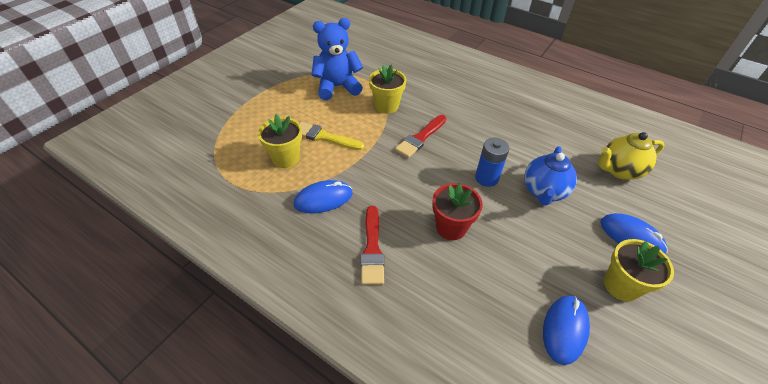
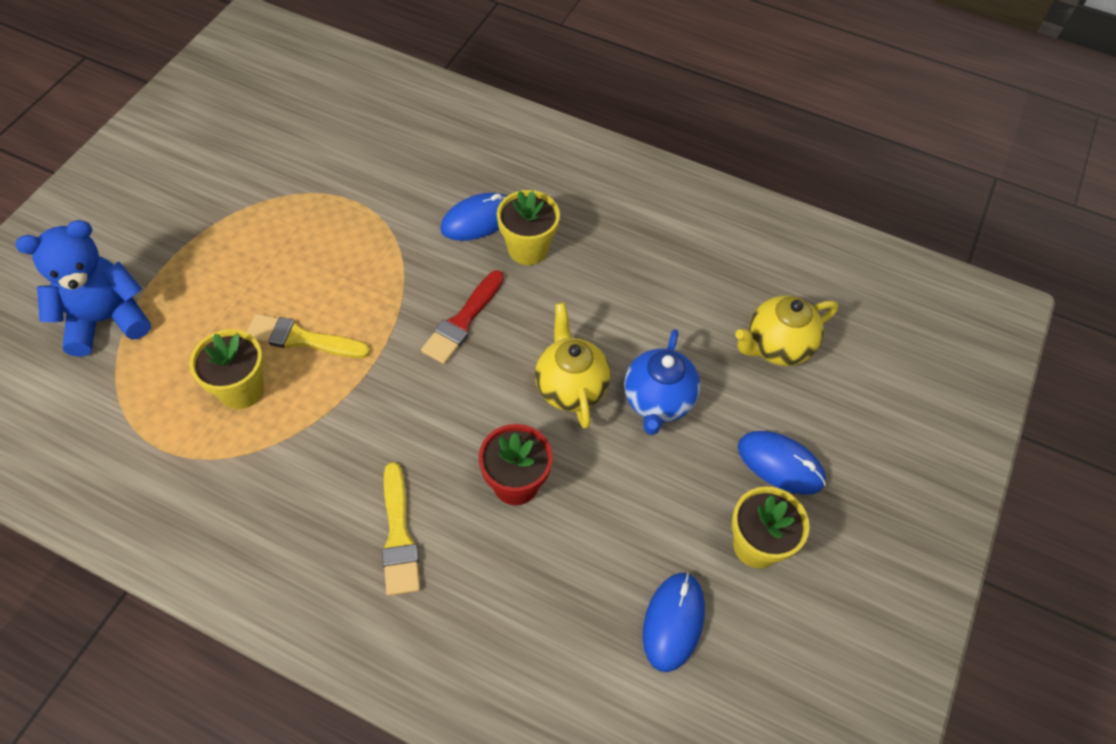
camera: 10 degrees left, 10 degrees up
blue mouse [294,180,353,214] -> blue mouse moved to [440,193,507,241]
blue teddy bear [311,18,363,100] -> blue teddy bear moved to [15,220,151,357]
red brush [361,206,384,285] -> yellow brush [382,462,420,596]
yellow flower pot [369,64,406,114] -> yellow flower pot moved to [497,190,560,265]
blue battery [475,138,510,187] -> yellow teapot [535,303,611,429]

